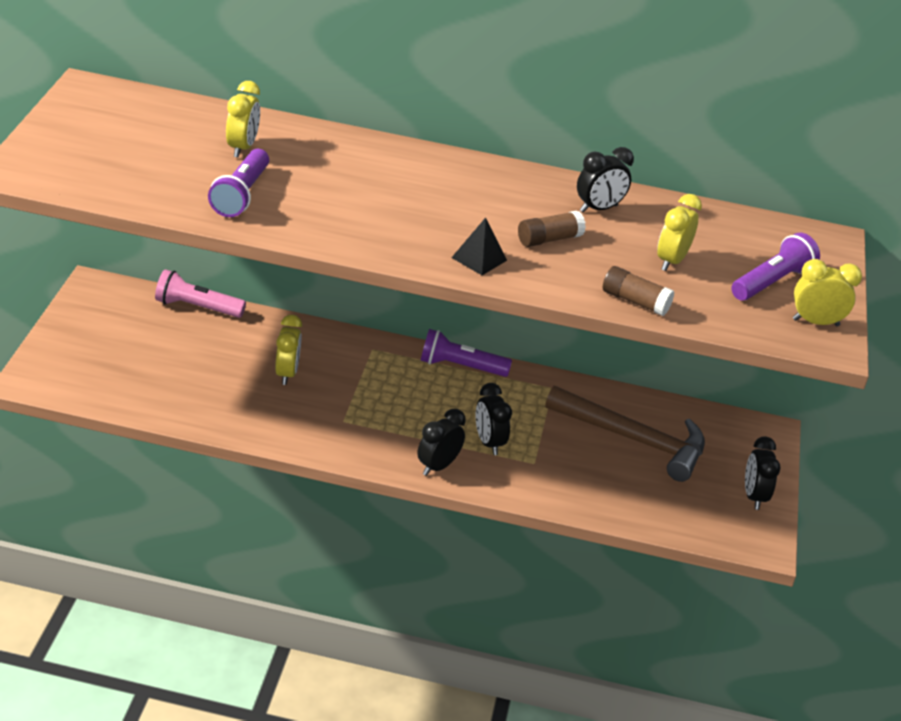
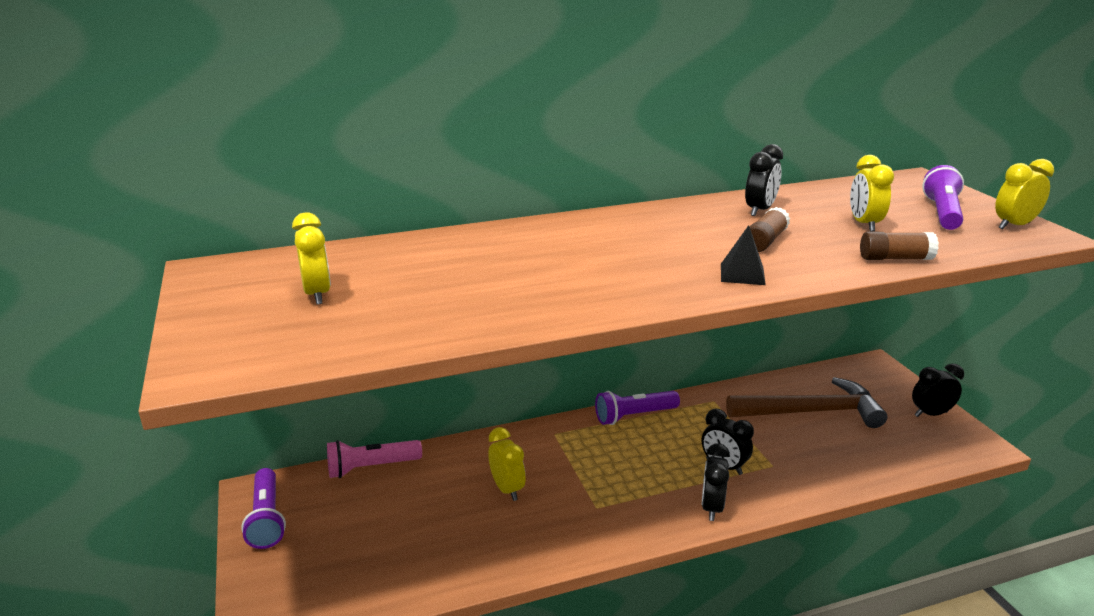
camera: 25 degrees left, 10 degrees down
purple flashlight [208,149,269,217] -> purple flashlight moved to [241,468,286,549]
yellow clock [226,81,260,157] -> yellow clock moved to [292,212,331,304]
black clock [745,437,781,510] -> black clock turned 105 degrees clockwise [912,364,964,417]

